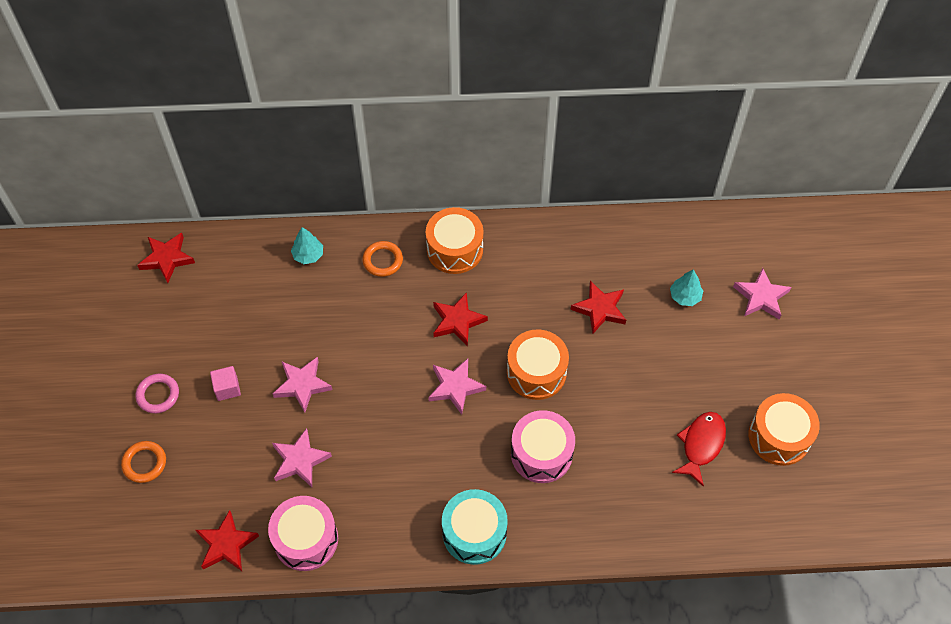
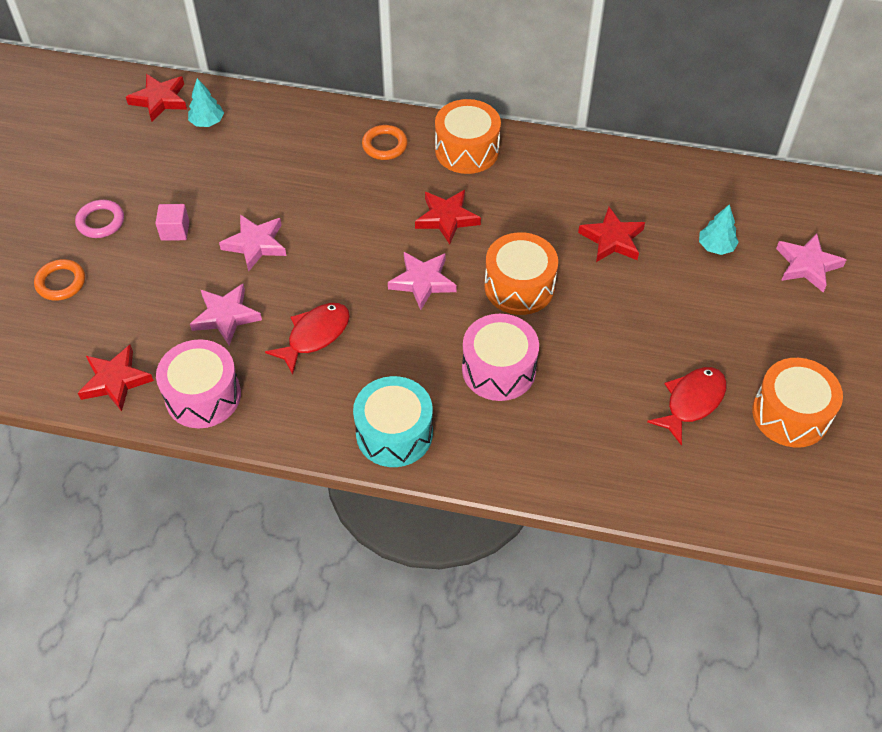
camera: 15 degrees right, 5 degrees down
turquoise tree [291,227,323,264] -> turquoise tree moved to [188,78,224,127]
none -> red fish [265,303,350,375]

